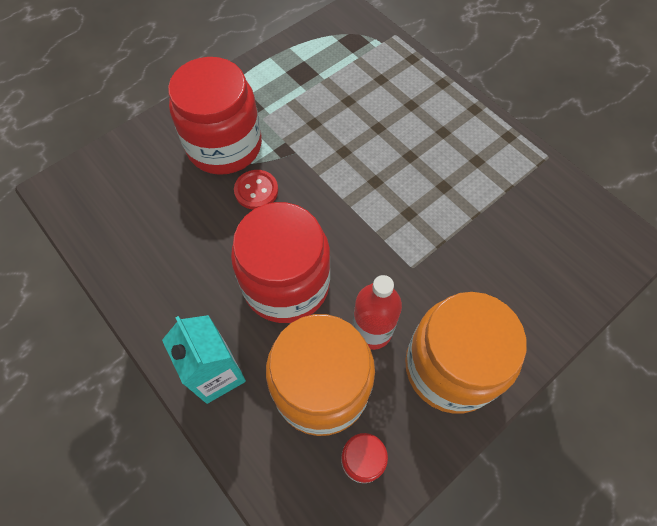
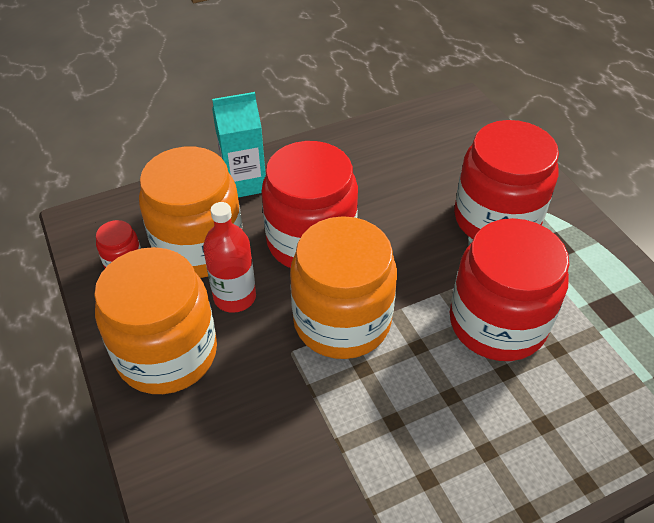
camera: 105 degrees right, 15 degrees down
red button [234,170,278,209] -> none
none -> orange jar [290,216,397,359]
none -> red jar [450,218,569,361]

